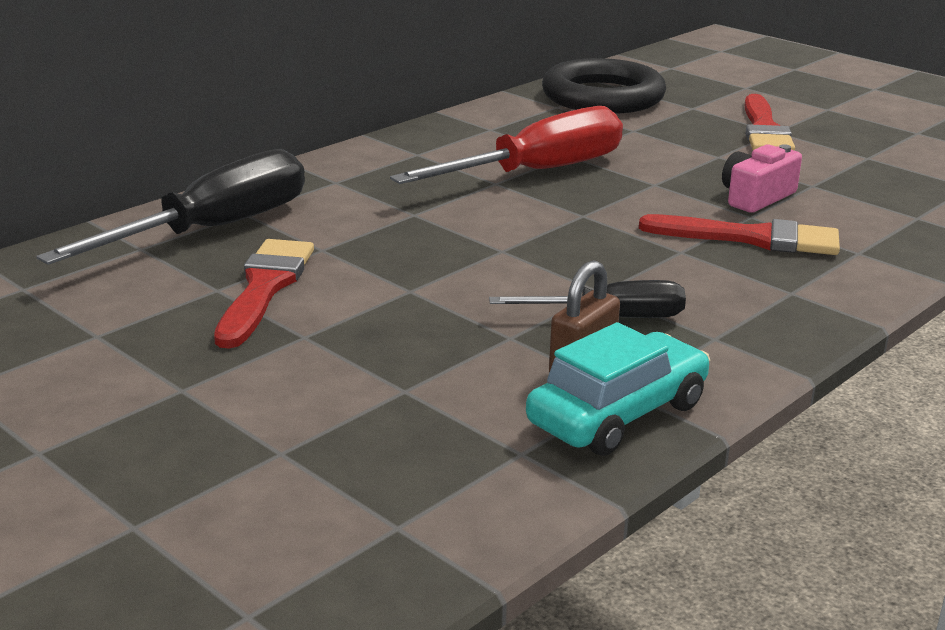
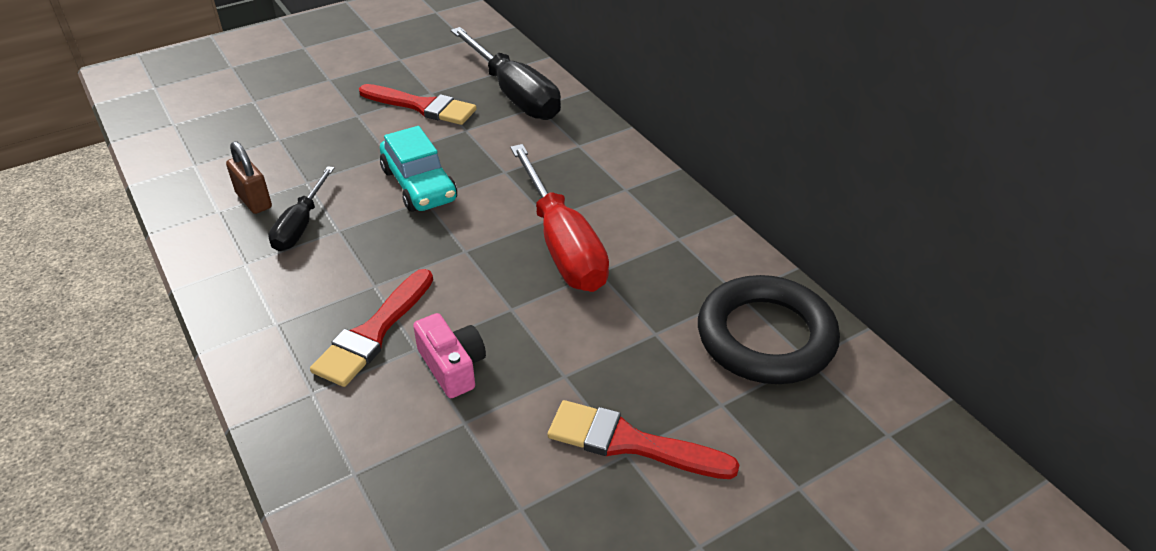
camera: 105 degrees right, 15 degrees up
turquoise car [526,322,710,456] -> turquoise car moved to [380,126,457,212]

